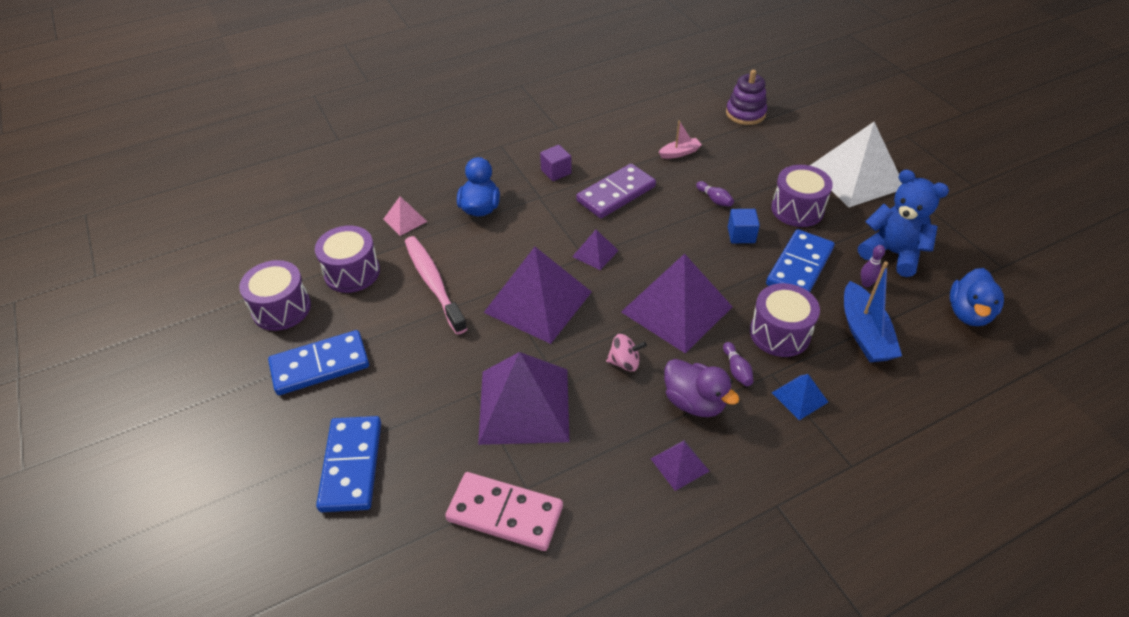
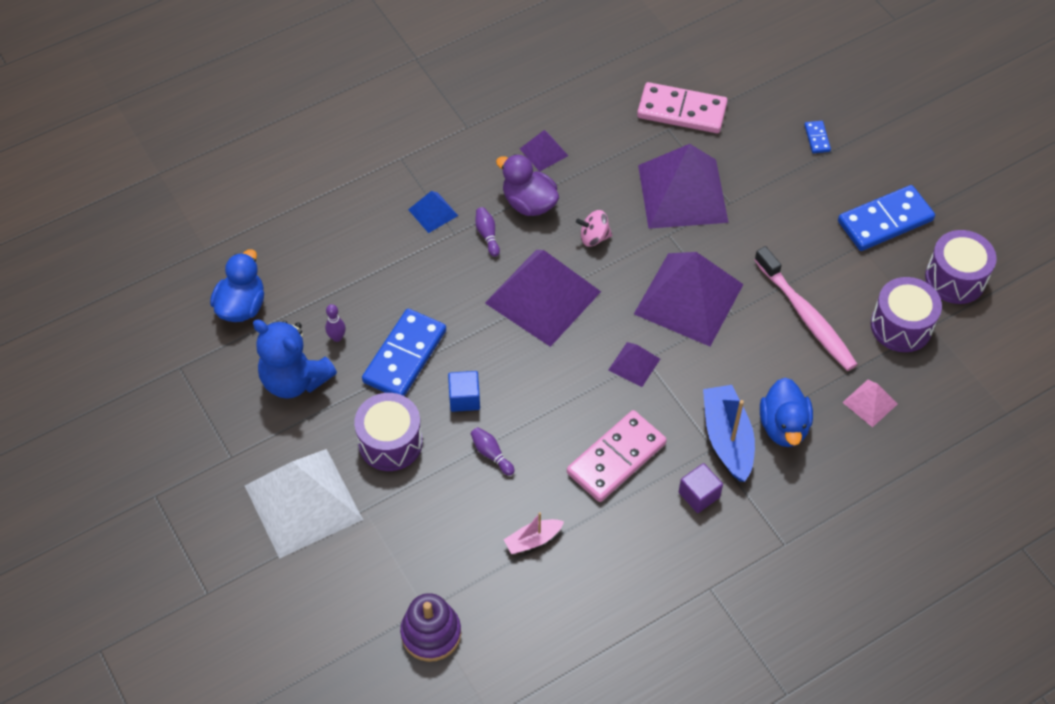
camera: 175 degrees right, 10 degrees up
blue domino [316,416,381,512] -> blue domino [804,121,831,153], size x0.44
purple domino [576,164,656,218] -> pink domino [567,410,667,502]
purple drum [750,283,820,357] -> none
blue boat [844,262,902,362] -> blue boat moved to [703,385,755,482]

